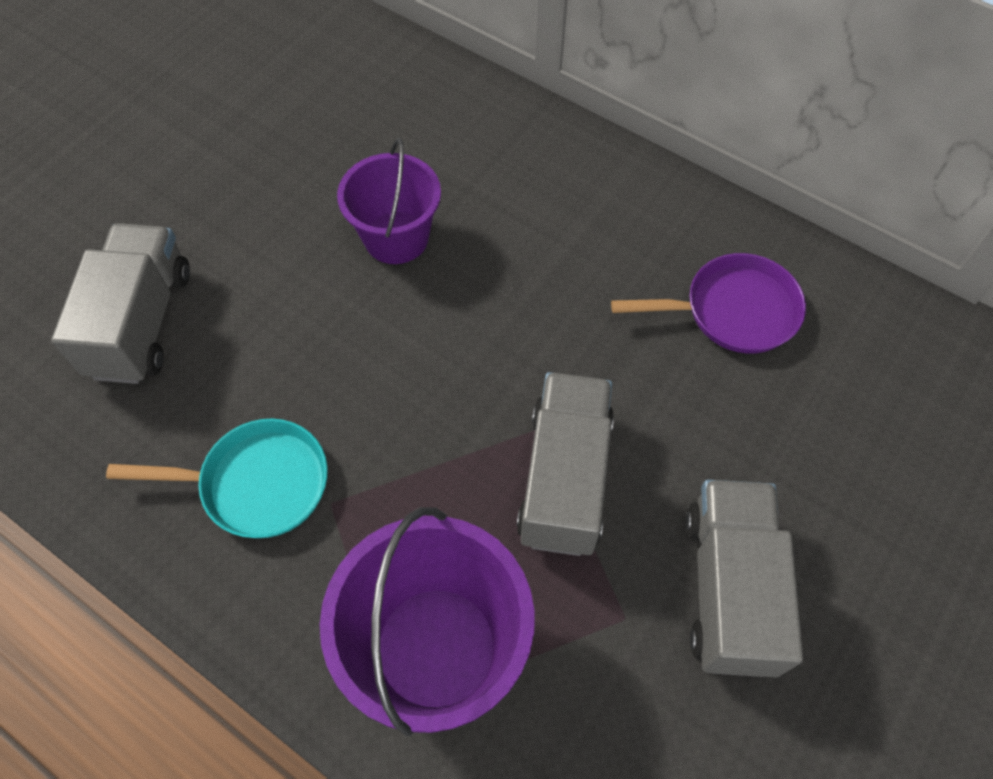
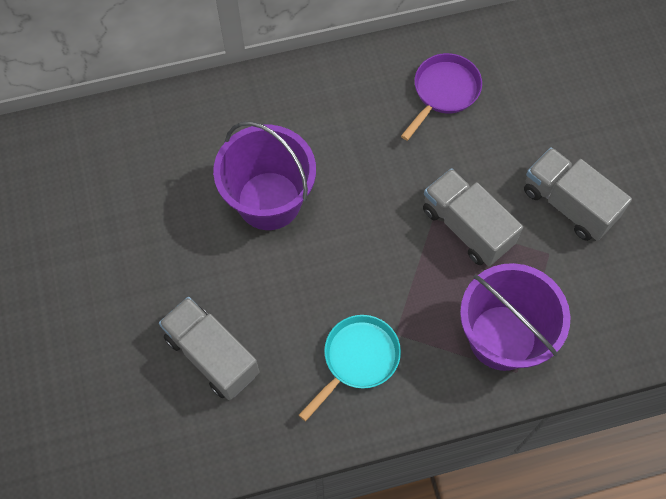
camera: 50 degrees left, 5 degrees up
purple bucket [337,138,441,264] -> purple bucket [213,121,316,230], size x1.52

